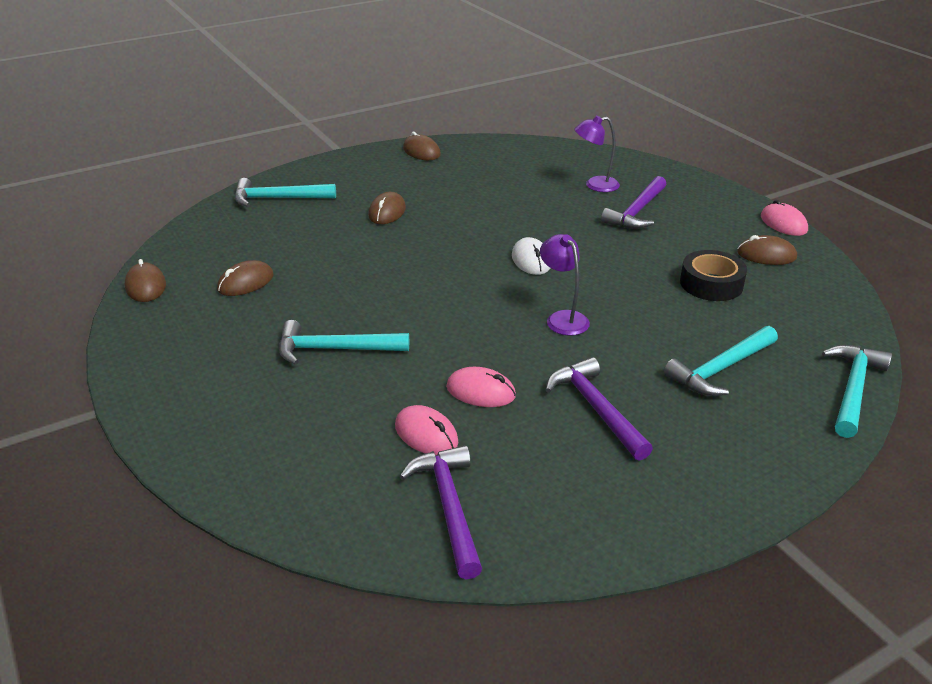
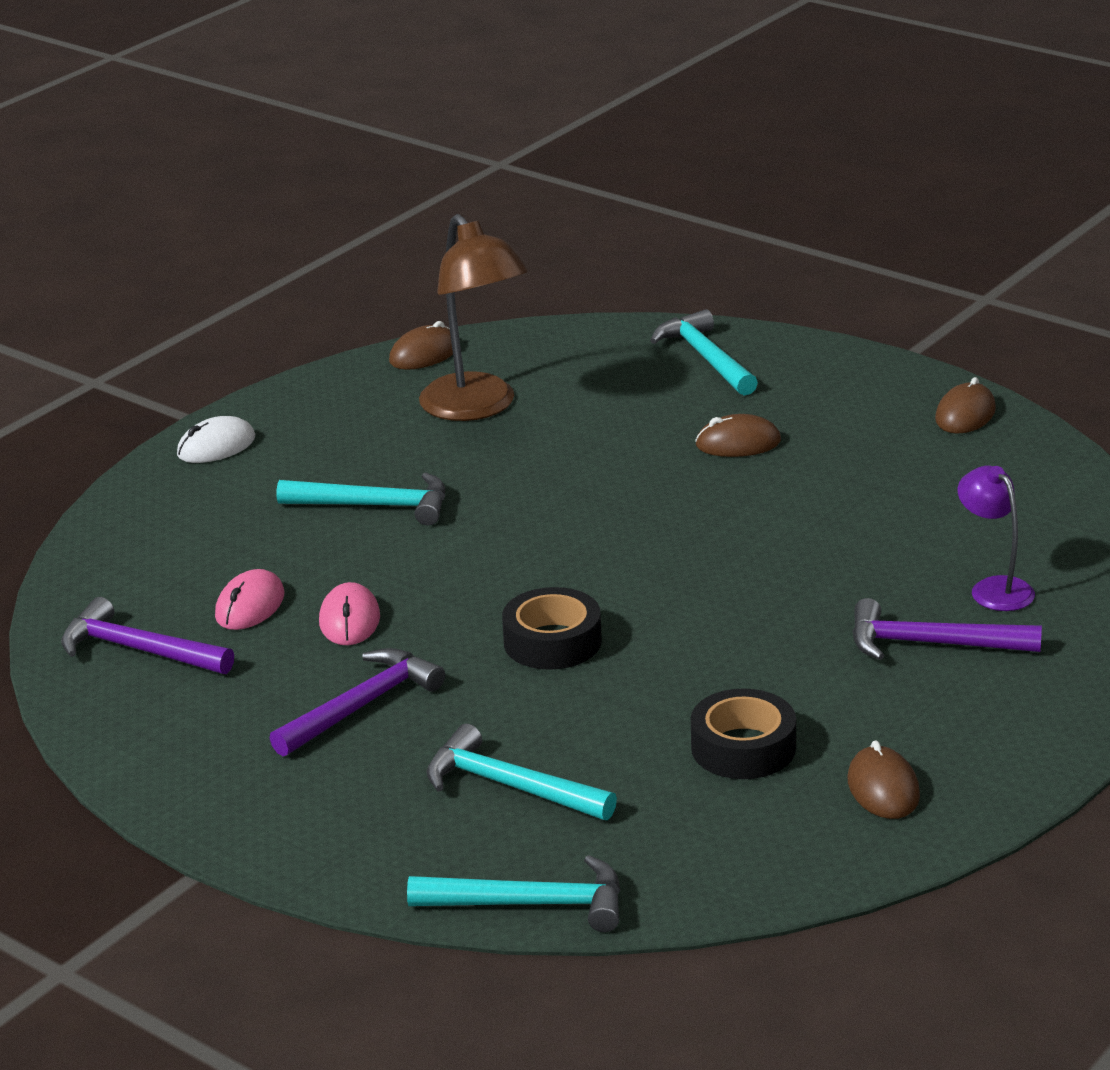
camera: 70 degrees right, 5 degrees down
brown mouse [217,260,273,296] -> brown lamp [419,214,528,421]
turquoise hammer [279,320,409,365] -> turquoise hammer turned 120 degrees clockwise [277,472,445,526]
purple hammer [399,445,482,579] -> purple hammer turned 120 degrees counterclockwise [61,597,234,674]
white mouse [512,237,550,275] -> white mouse moved to [177,416,255,463]
purple lamp [540,234,590,336] -> black tape [502,587,602,670]
pink mouse [761,200,808,236] -> none

